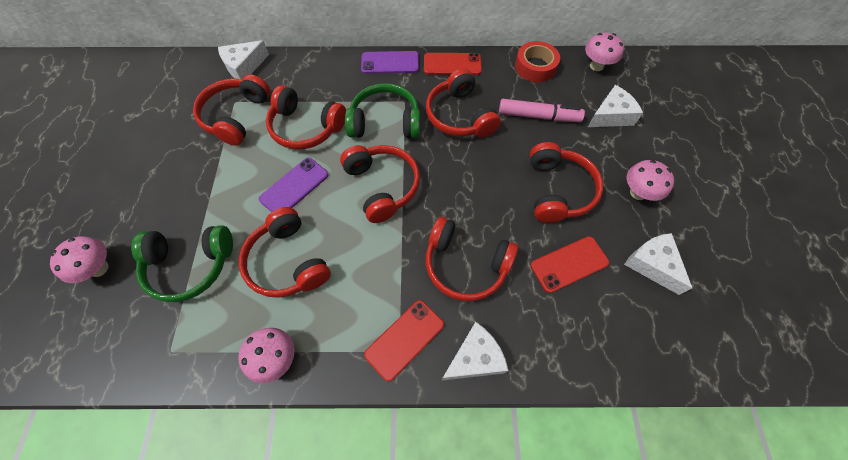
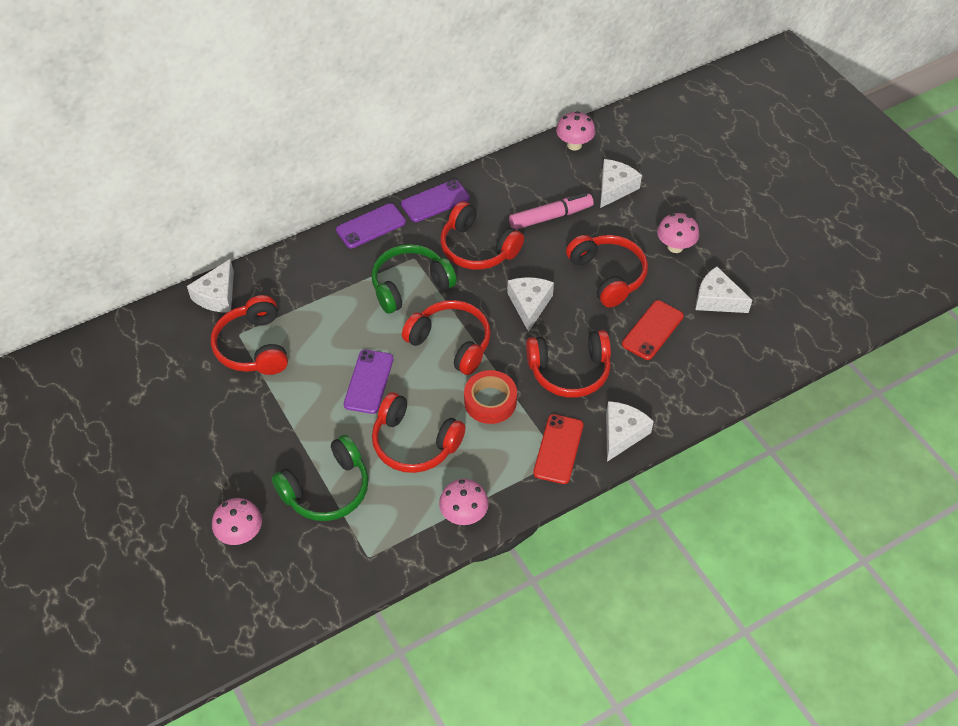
camera: 30 degrees left, 10 degrees down
red headphones [266,85,346,149] -> none
red phone [424,53,482,75] -> purple phone [401,180,470,222]
red tape [515,41,560,82] -> red tape moved to [464,370,517,424]
none -> white cheese [507,277,554,332]

